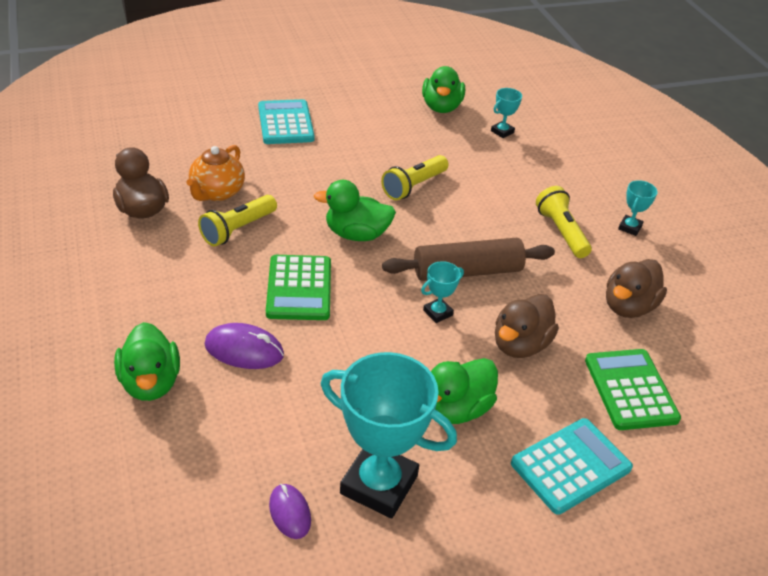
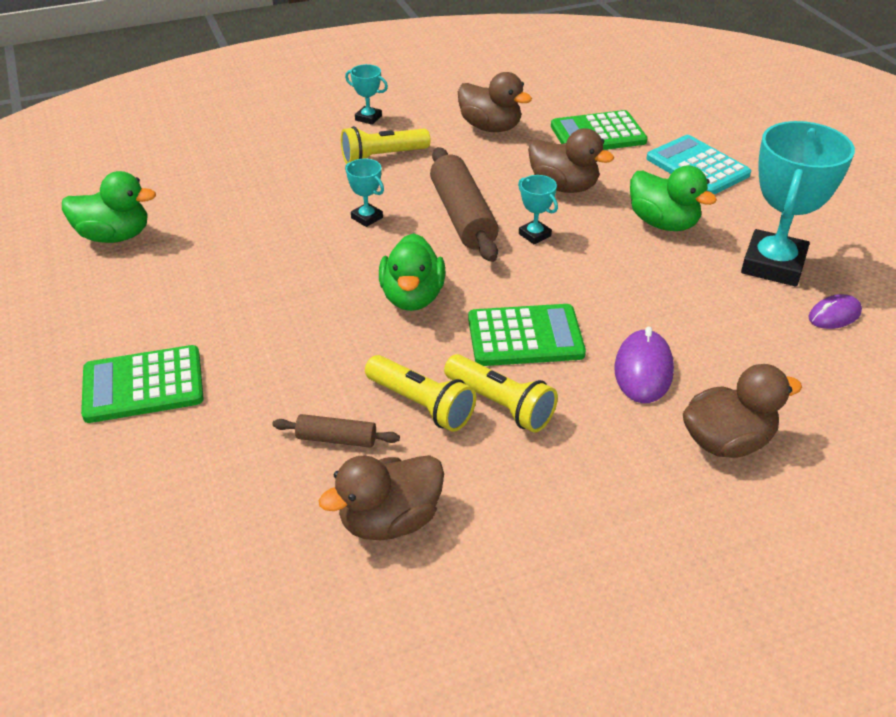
camera: 90 degrees left, 0 degrees up
green duck [114,322,180,401] -> brown duck [683,364,802,458]
orange teapot [187,145,245,201] -> brown rolling pin [272,414,400,448]
turquoise calculator [258,99,315,144] -> green calculator [81,345,204,423]
yellow flashlight [381,155,448,200] -> yellow flashlight moved to [444,354,558,433]
turquoise trophy [491,88,522,138] -> turquoise trophy moved to [345,159,384,227]

